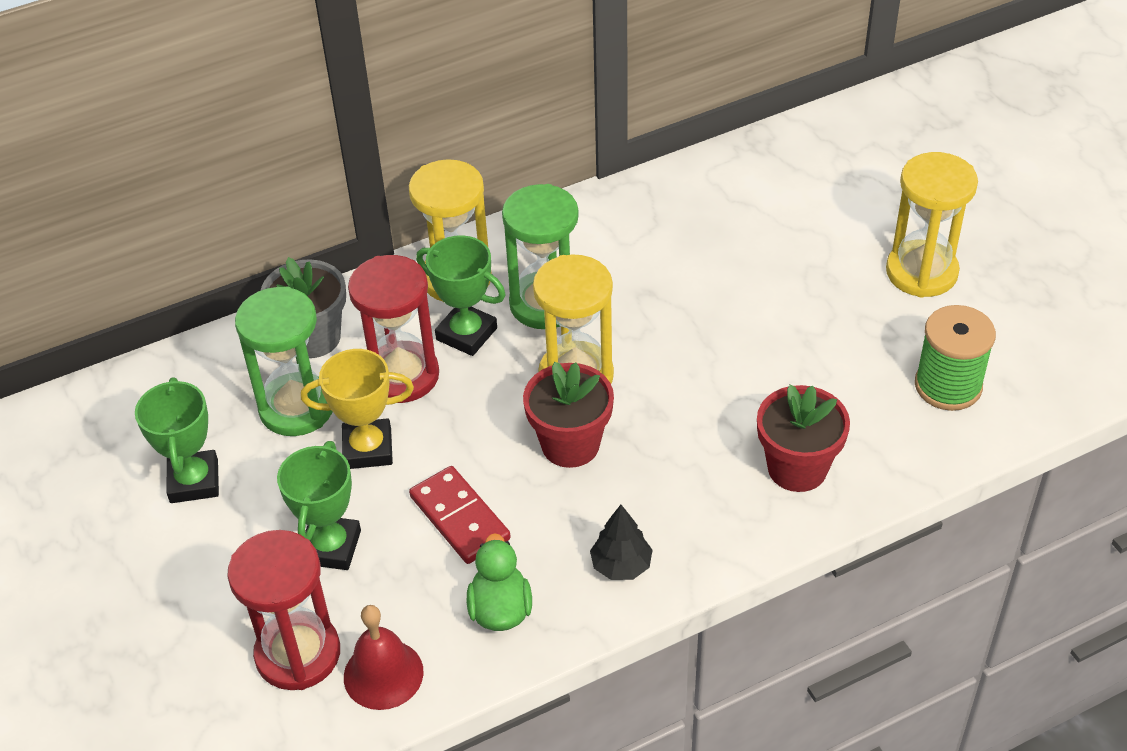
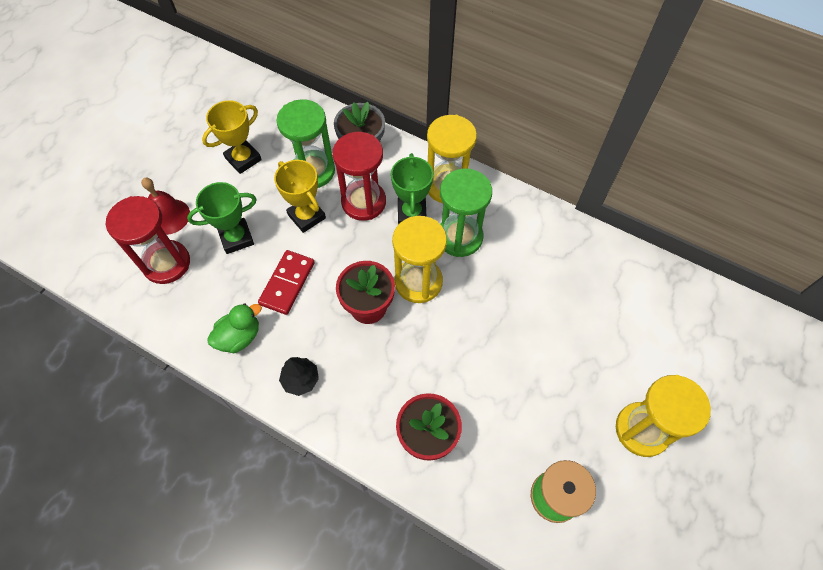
camera: 55 degrees right, 15 degrees up
green trophy [135,377,219,503] -> yellow trophy [202,100,262,174]
red bell [344,605,424,710] -> red bell moved to [141,178,190,235]

